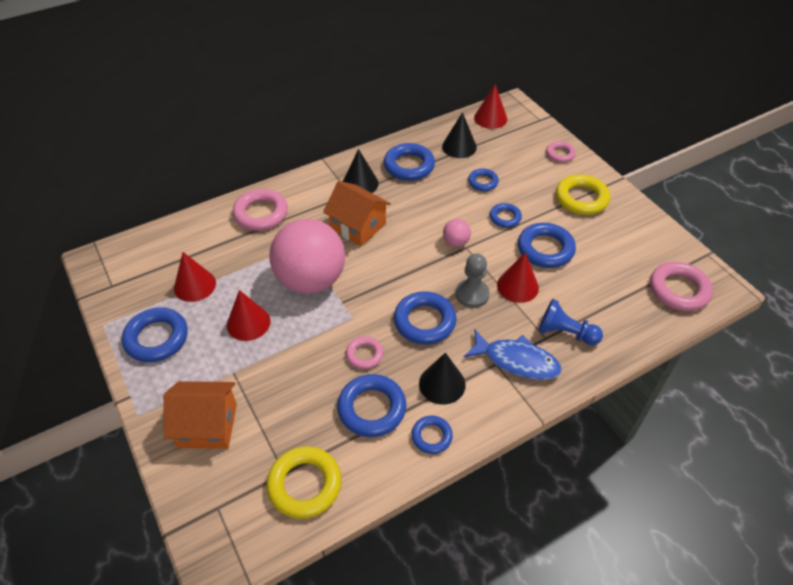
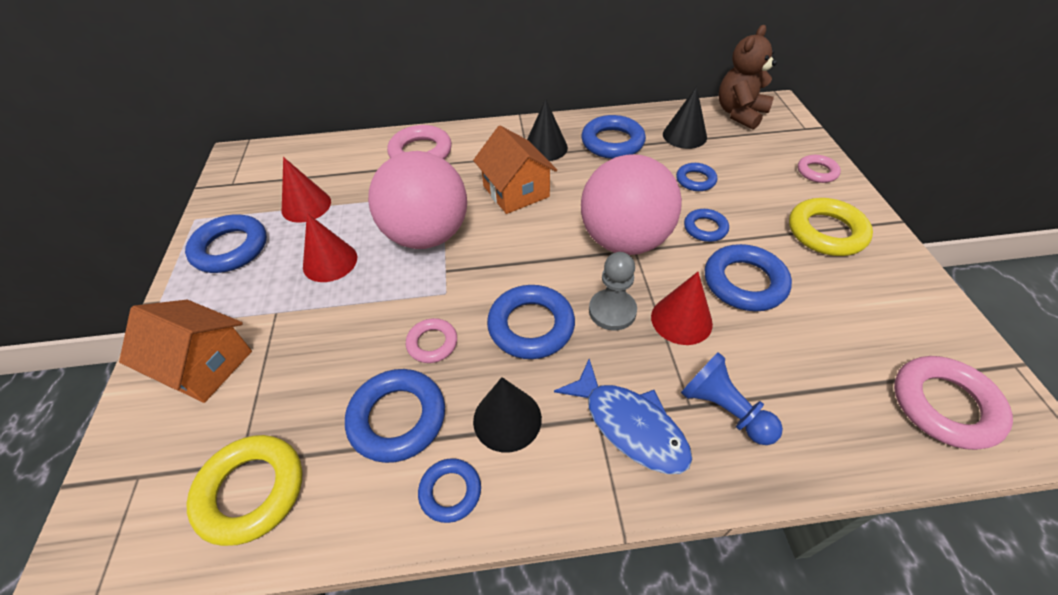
camera: 25 degrees right, 0 degrees up
pink ball [443,219,471,247] -> pink ball [581,154,682,255], size x2.48
red cone [474,84,507,129] -> brown teddy bear [719,25,777,130]

